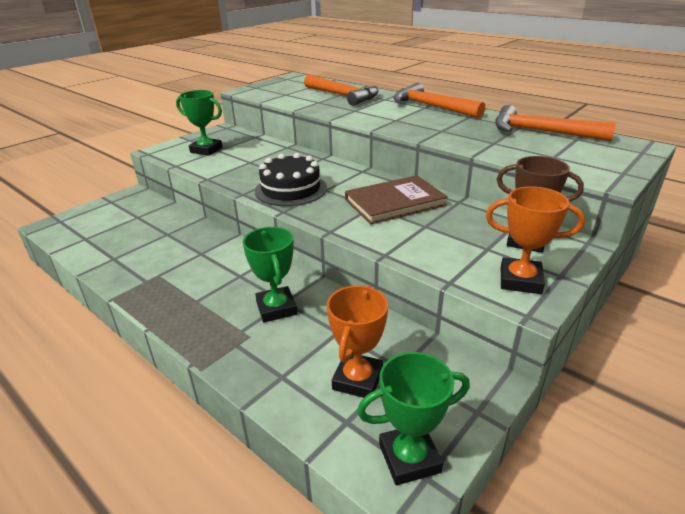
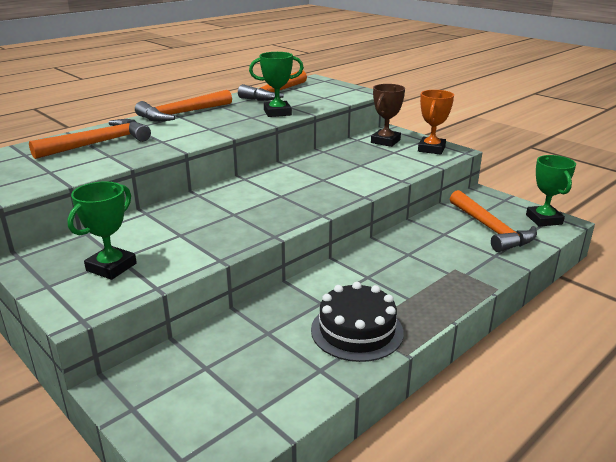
camera: 85 degrees left, 5 degrees down
green trophy [243,227,297,322] -> green trophy moved to [249,52,304,117]
black cake [255,153,327,206] -> black cake moved to [311,282,404,362]
orange trophy [327,286,388,398] -> orange hammer [450,190,537,252]
brown book [345,175,448,224] -> none

